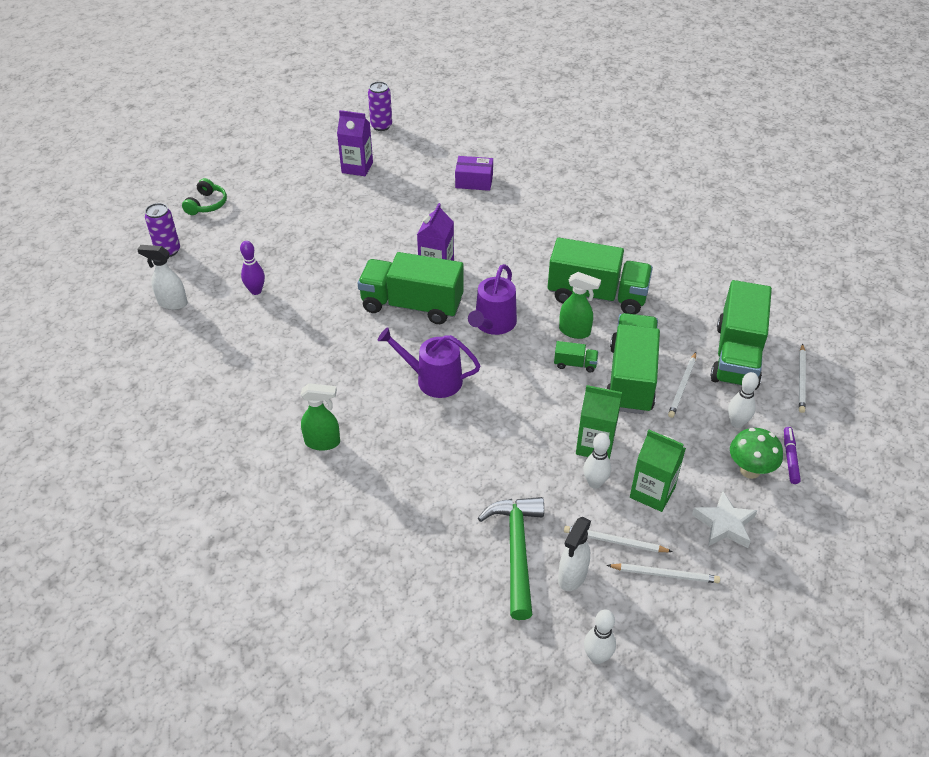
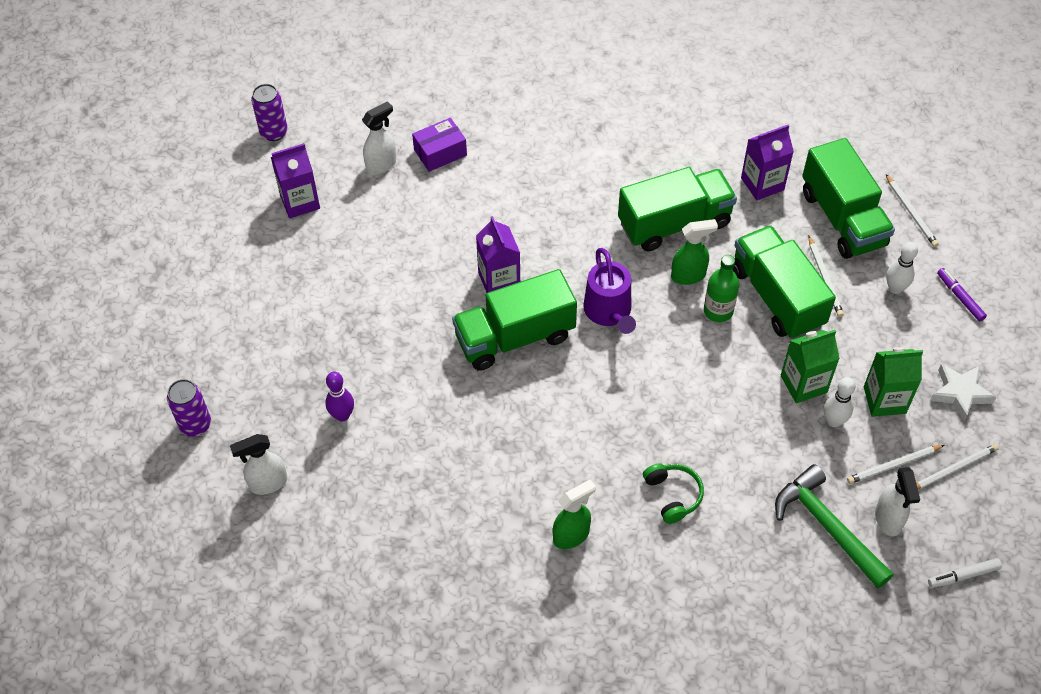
camera: 35 degrees left, 10 degrees up
green headphones [182,178,227,215] -> green headphones moved to [643,463,704,524]
purple watering can [378,327,481,398] -> none
green truck [554,341,598,373] -> green bottle [704,255,739,322]
white bowling pin [584,610,616,664] -> white marker [928,558,1002,588]
green mushroom [730,428,783,479] -> none
none -> white spray bottle [362,101,396,175]
none -> purple carton [741,125,794,200]

